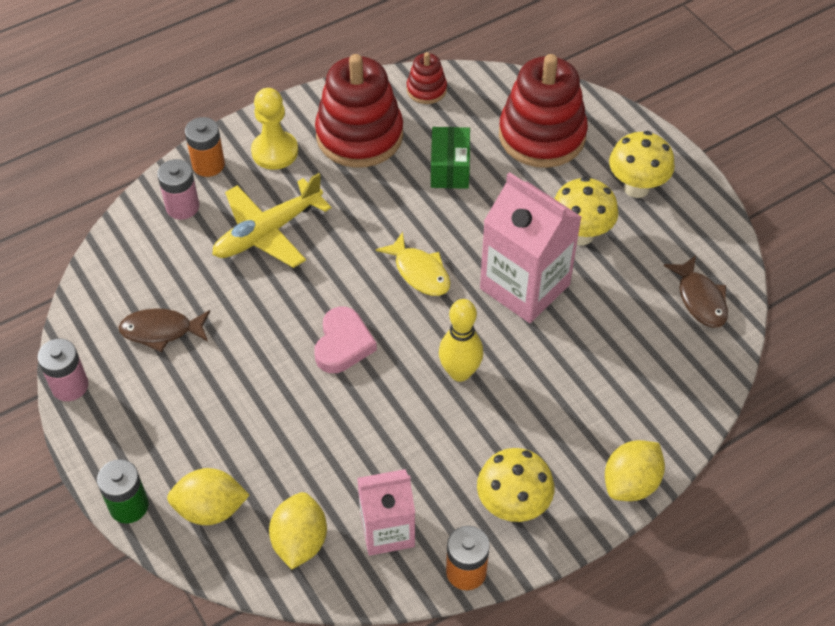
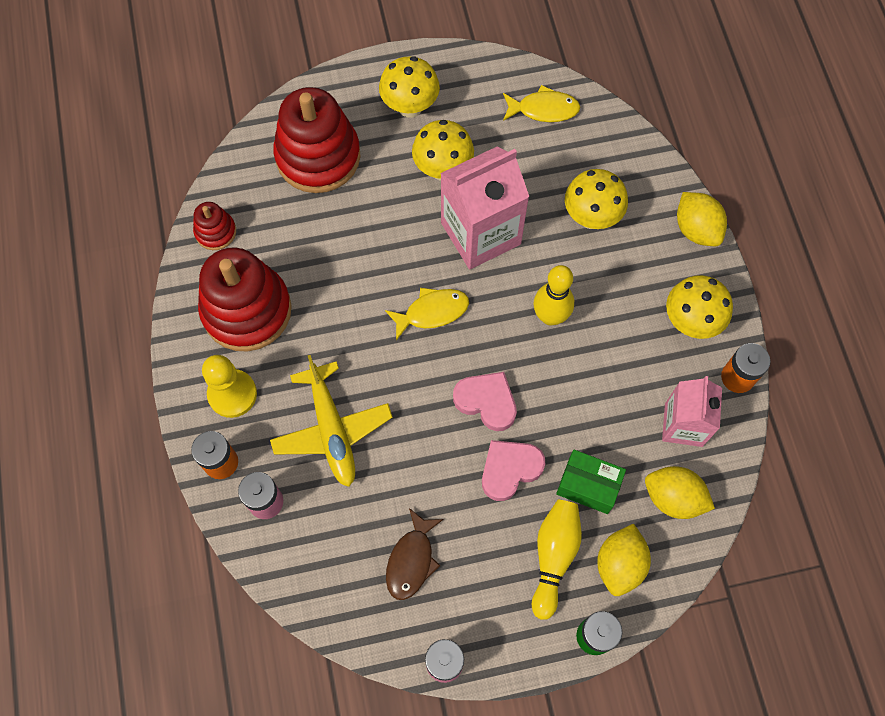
camera: 70 degrees left, 15 degrees up
green box [431,127,470,189] -> green box moved to [556,450,626,514]
brown fish [664,256,728,328] -> yellow fish [503,85,580,122]
none -> pink heart [482,440,545,501]
none -> yellow bowling pin [532,499,582,620]
none -> yellow mushroom [565,169,628,229]

